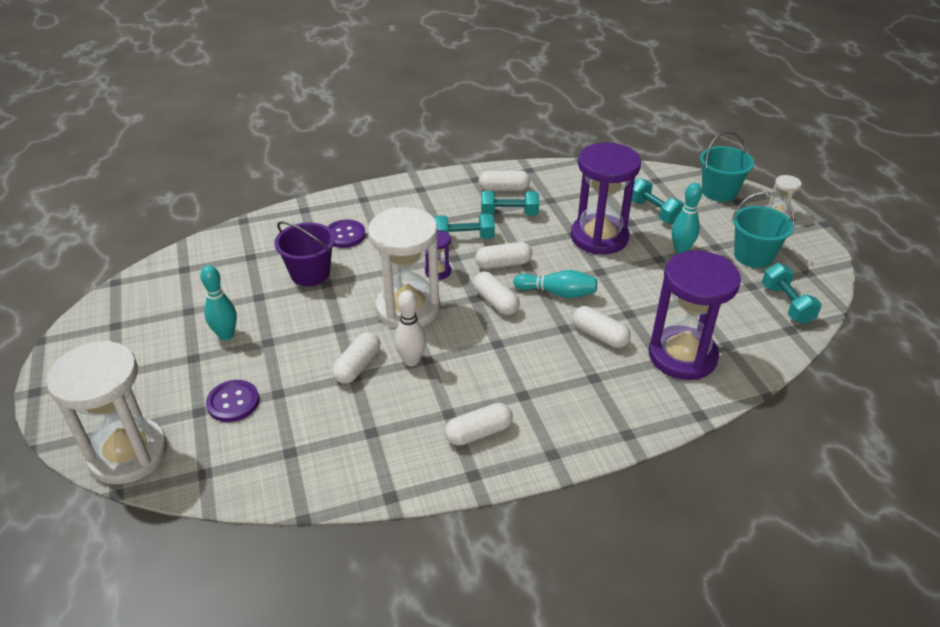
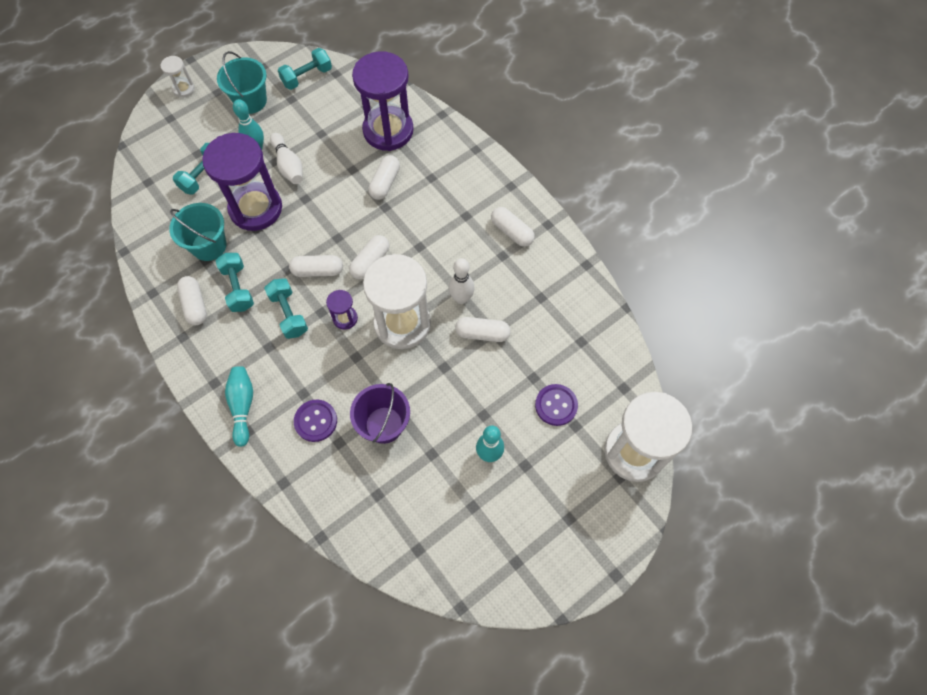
camera: 110 degrees left, 25 degrees up
white capsule [475,242,532,269] -> white capsule turned 60 degrees counterclockwise [289,255,343,277]
turquoise bowling pin [513,270,597,298] -> turquoise bowling pin moved to [225,366,253,447]
turquoise bucket [700,131,754,202] -> turquoise bucket moved to [169,203,227,261]
none -> white bowling pin [270,133,303,184]

